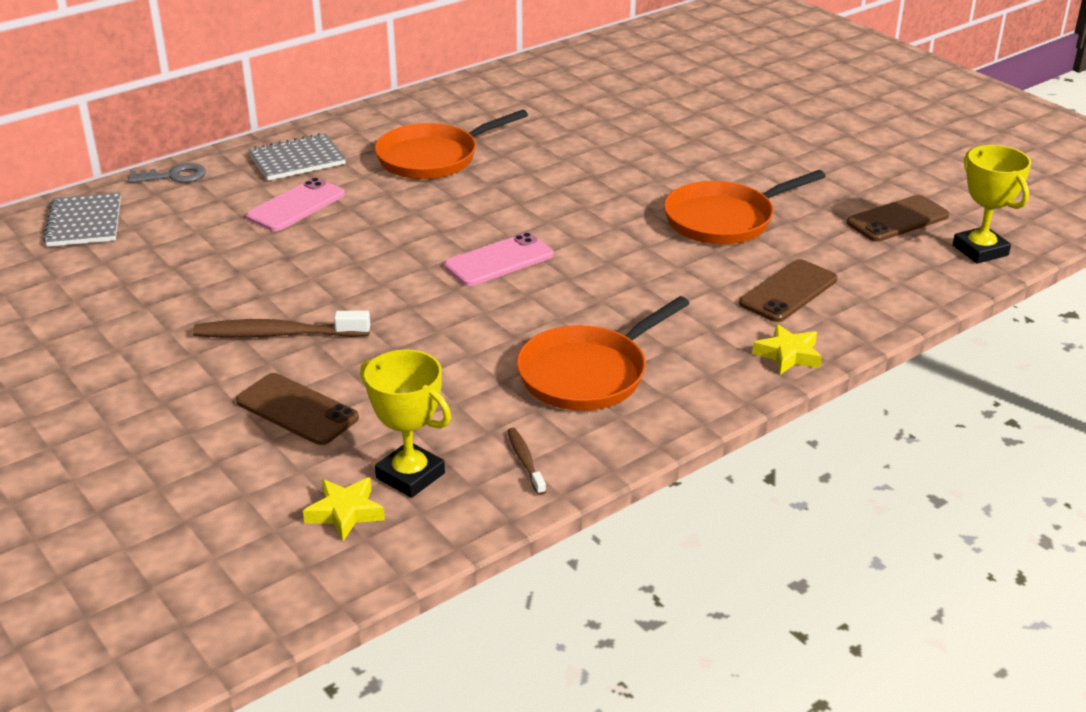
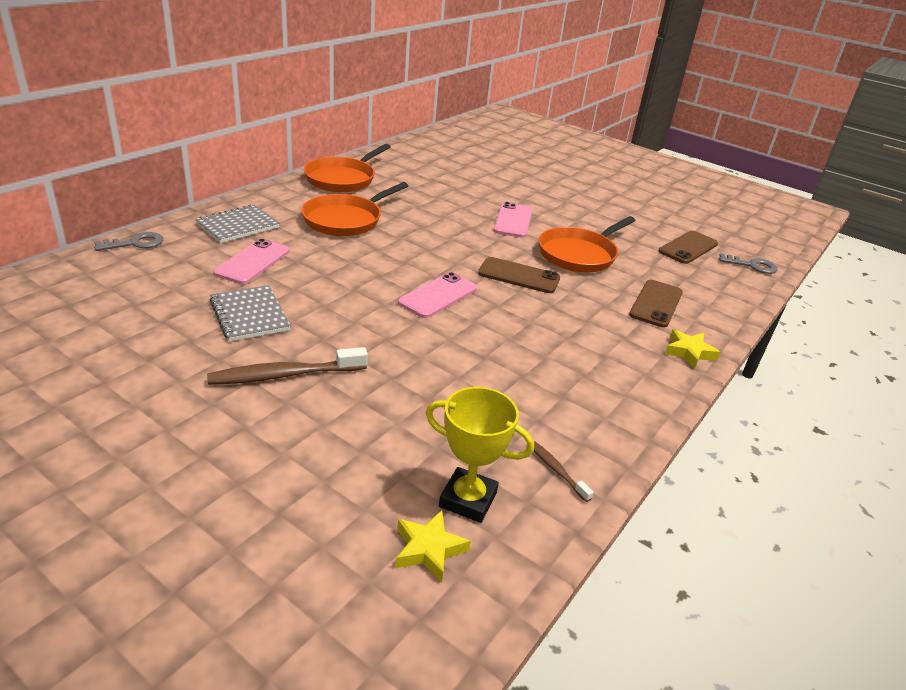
camera: 20 degrees left, 0 degrees up
grey notebook [43,192,121,247] -> grey notebook moved to [210,285,291,342]
brown phone [236,373,359,445] -> brown phone moved to [478,257,560,293]
orange pan [516,296,690,411] -> orange pan moved to [304,144,390,192]
yellow trophy [953,145,1031,264] -> grey key [719,253,777,274]
none -> pink phone [494,202,532,238]

